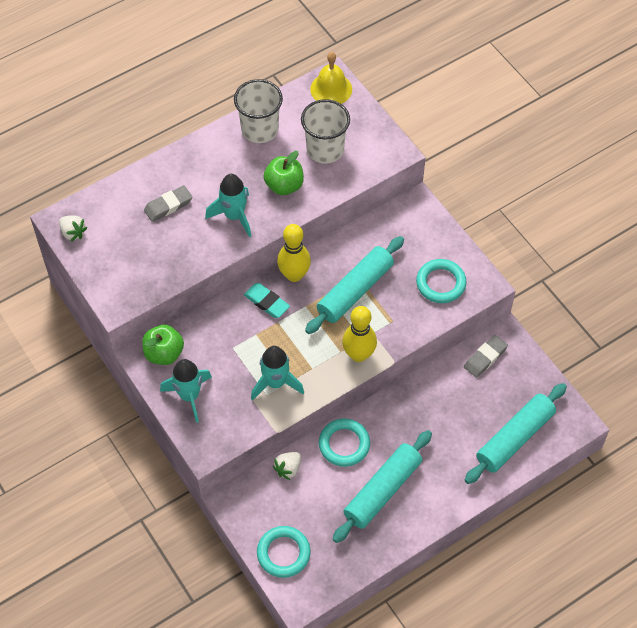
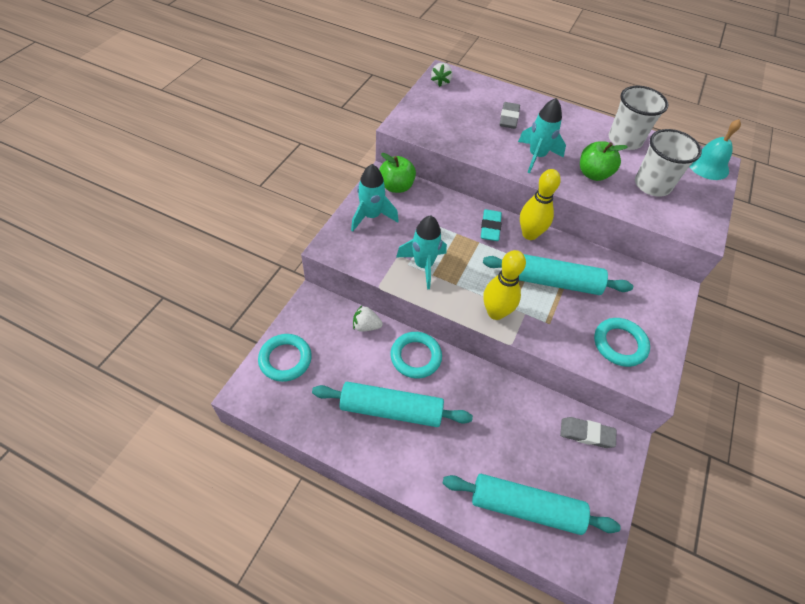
camera: 55 degrees right, 5 degrees down
grey eraser [144,185,193,222] -> grey eraser turned 75 degrees clockwise [499,102,520,129]
yellow bell [310,52,352,104] -> turquoise bell [690,119,741,180]

